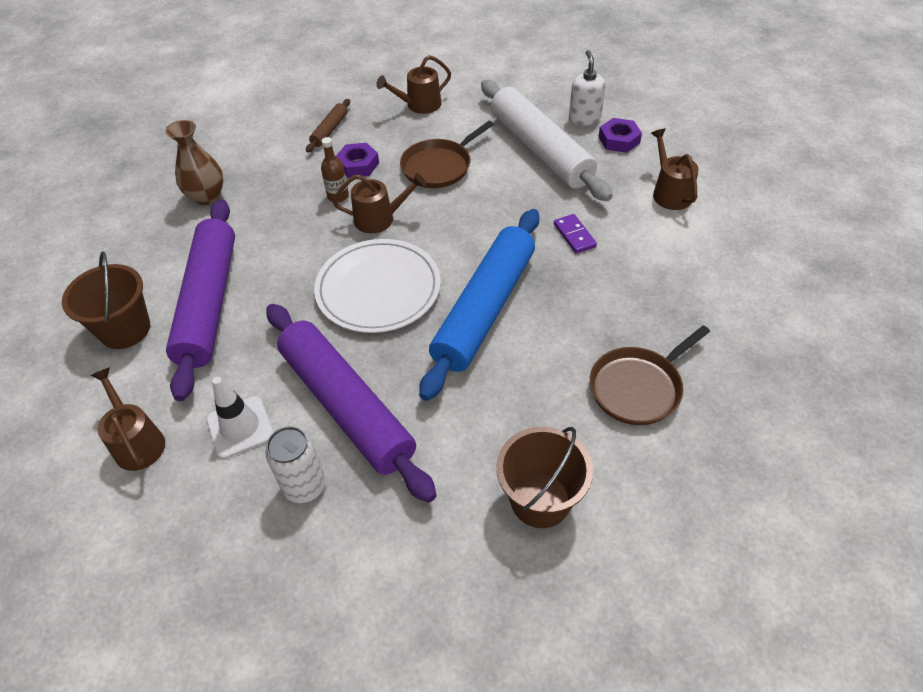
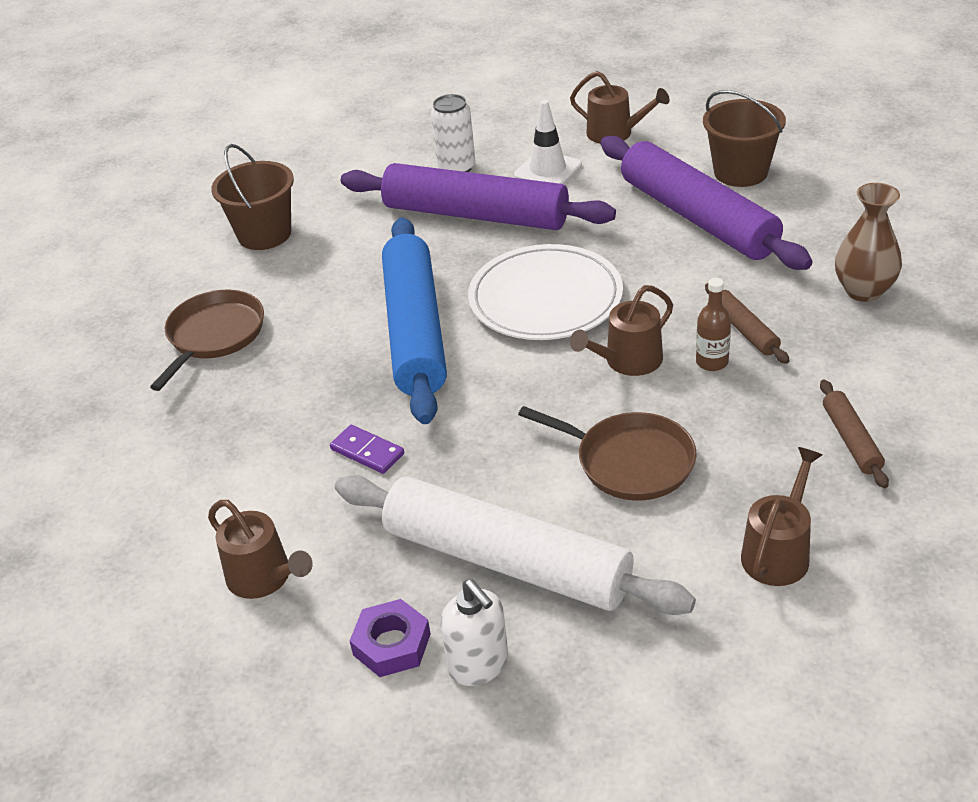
camera: 150 degrees right, 10 degrees down
purple nut [336,143,379,178] -> none
brown pan [400,121,494,188] -> brown pan turned 105 degrees clockwise [518,406,697,500]
none -> brown rolling pin [705,283,790,364]

